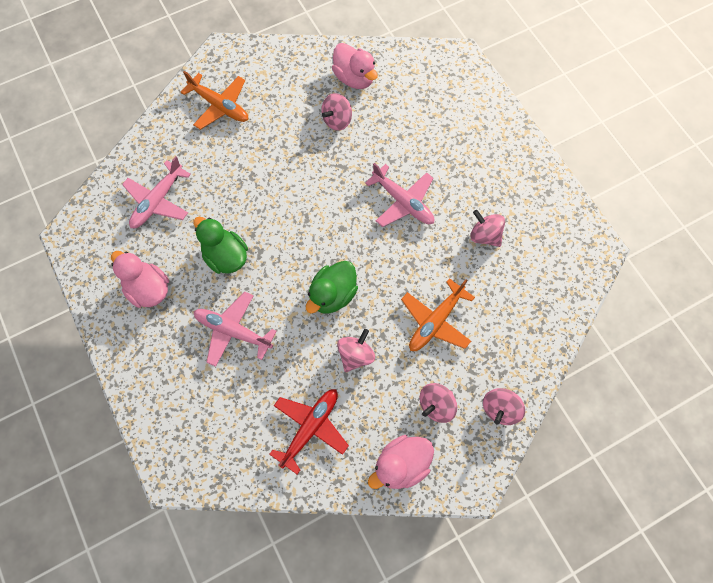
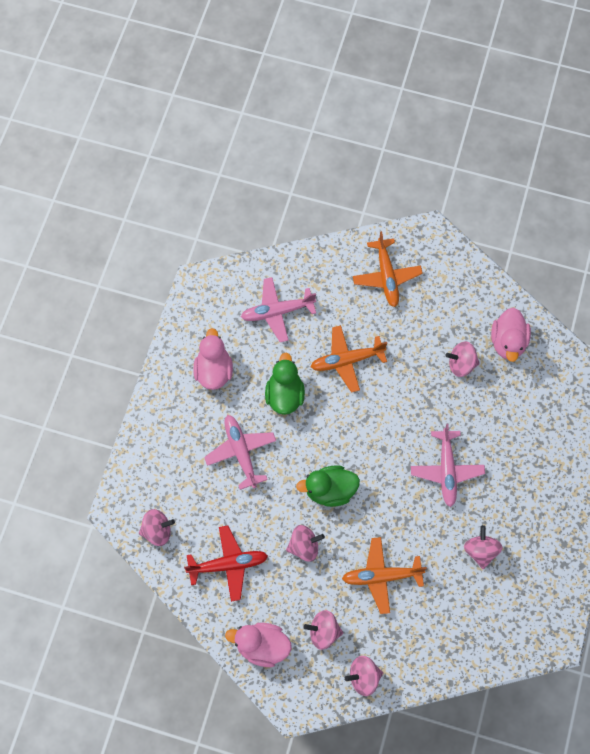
camera: 45 degrees right, 0 degrees up
none -> pink spinning top [139,509,175,546]
none -> orange plane [311,325,387,393]

